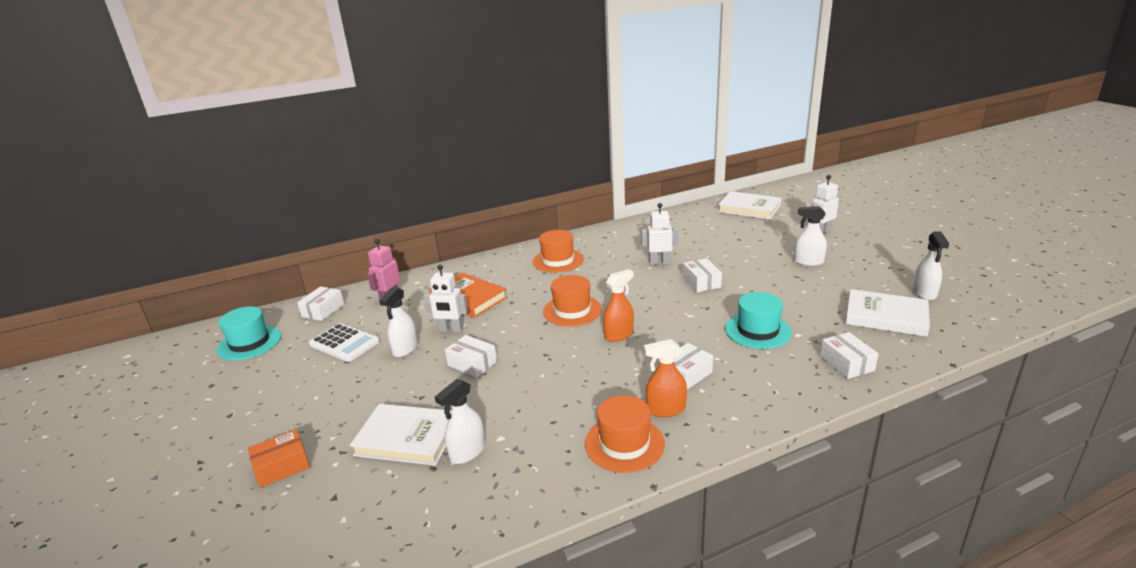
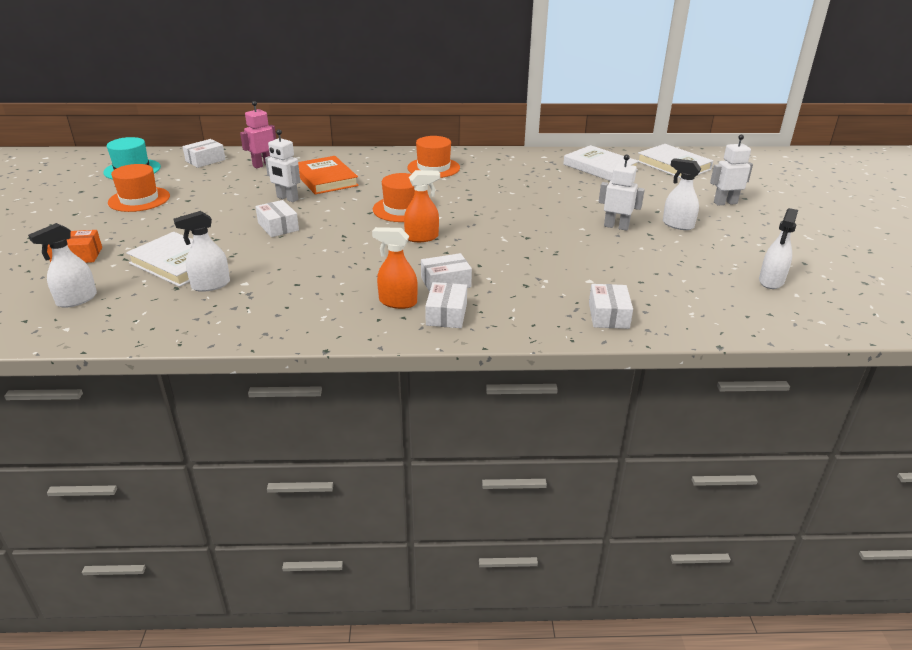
camera: 20 degrees right, 5 degrees up
white calculator [309,323,380,362] -> none
white spray bottle [379,287,418,357] -> white spray bottle moved to [28,223,97,308]
orange hat [585,395,665,473] -> orange hat moved to [108,164,170,212]
white robot [641,203,678,265] -> white robot moved to [599,154,645,231]
white box [683,258,722,292] -> white box moved to [425,282,467,328]
turquoise hat [725,292,792,349] -> none
white book [845,289,930,337] -> white book moved to [563,145,639,181]

